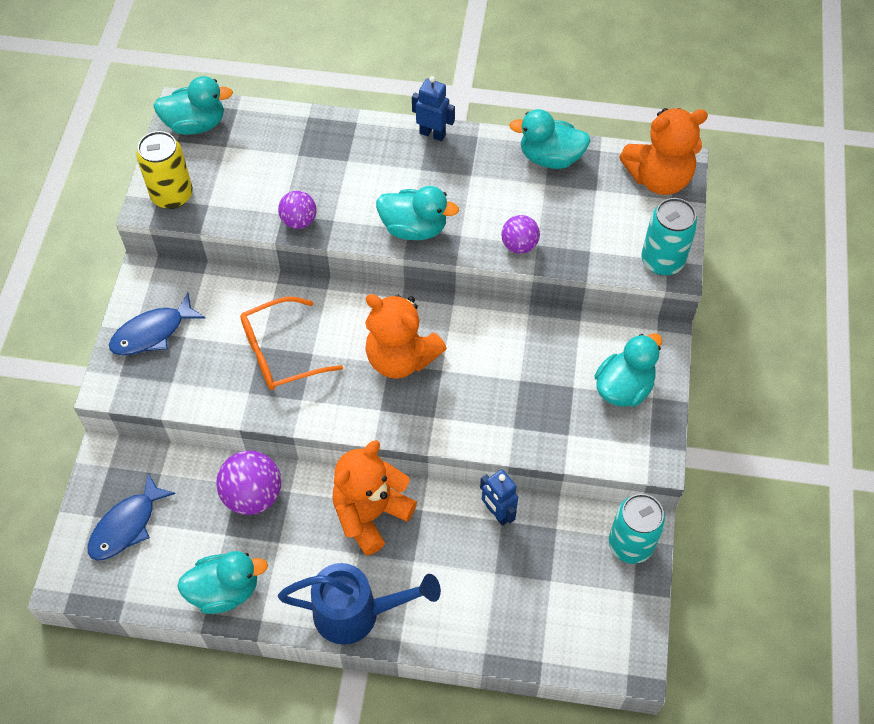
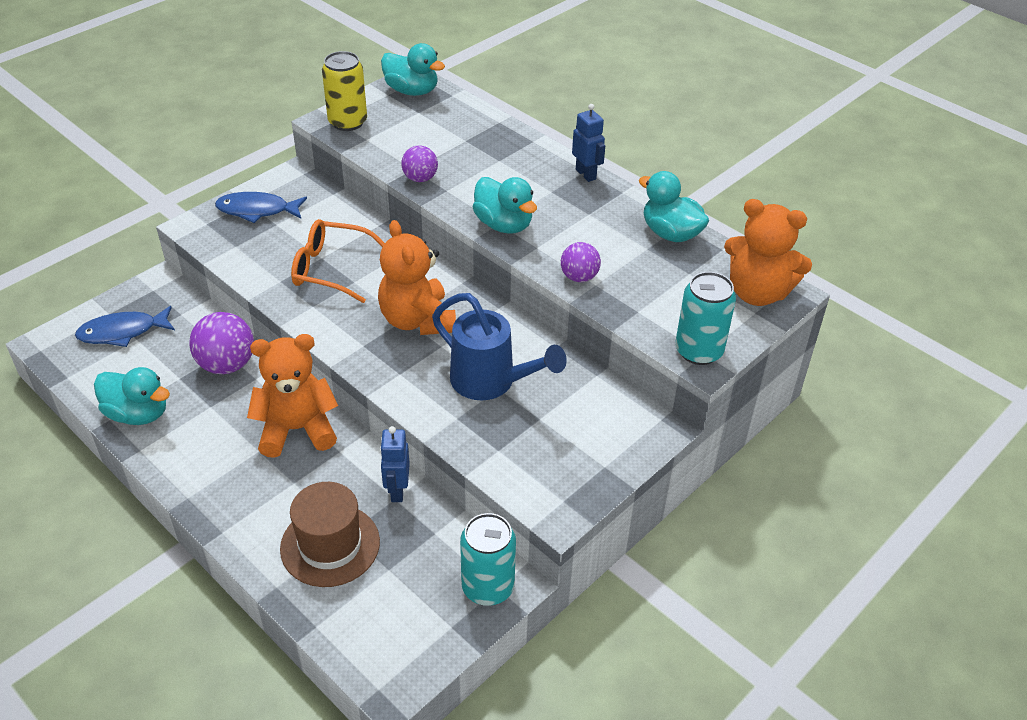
camera: 35 degrees right, 15 degrees down
blue watering can [278,563,441,645] -> blue watering can moved to [432,293,567,400]
turquoise duck [594,333,662,407] -> none
none -> brown hat [280,482,380,587]

